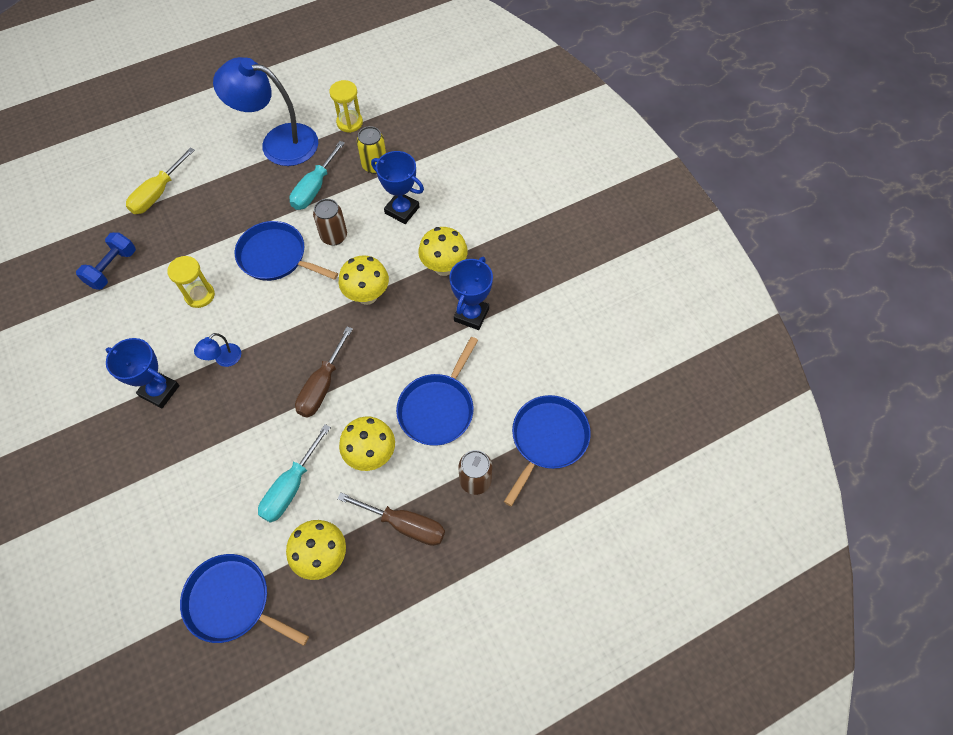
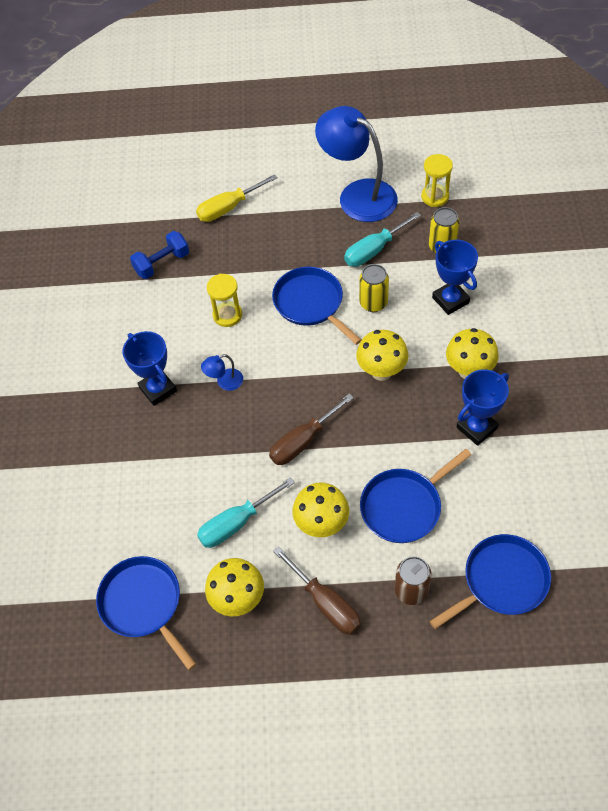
camera: 30 degrees right, 5 degrees down
brown can [313,199,347,246] -> yellow can [359,264,389,312]

